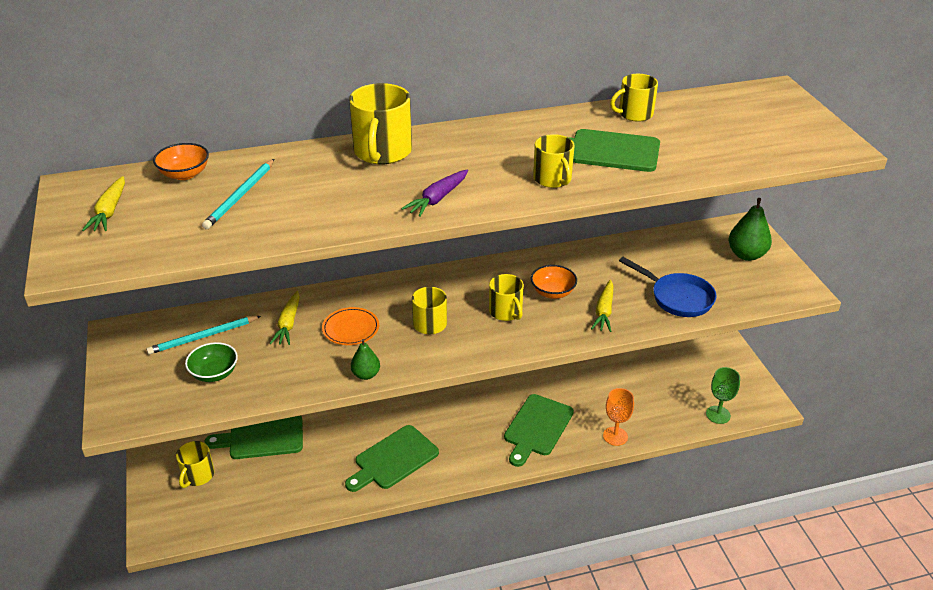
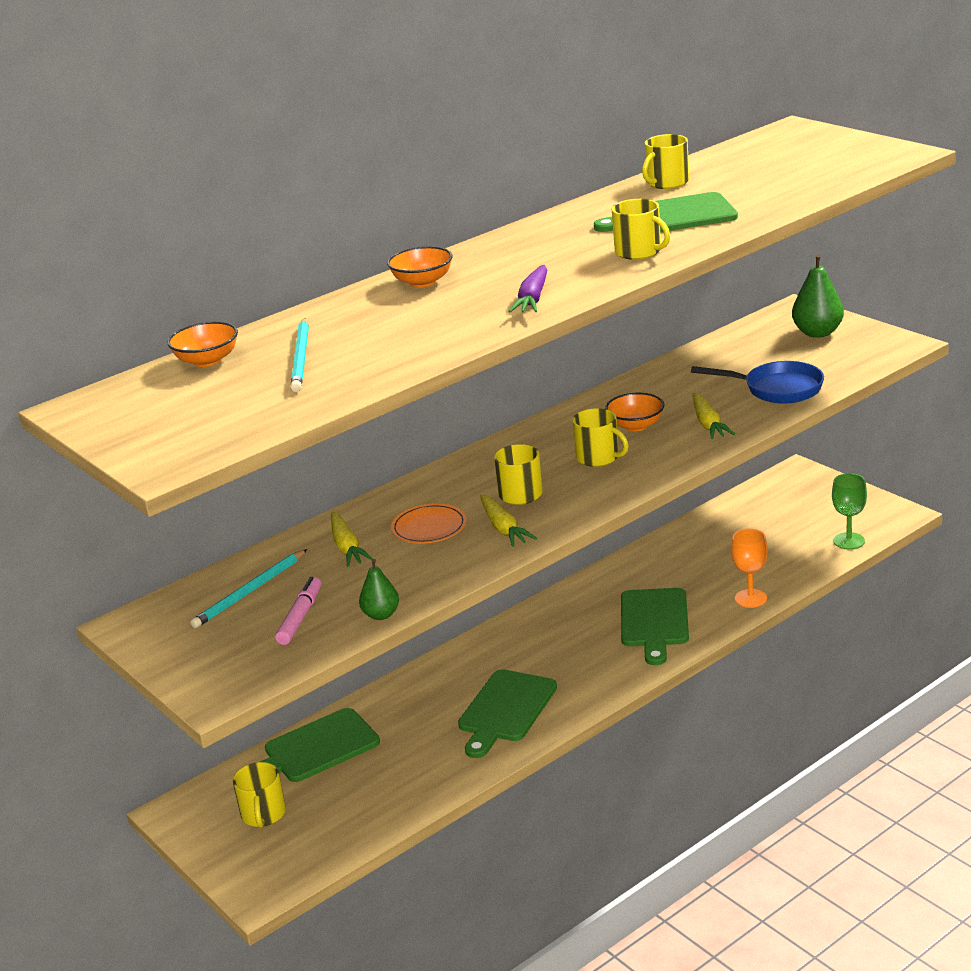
camera: 20 degrees left, 10 degrees down
yellow carrot [82,176,125,231] -> yellow carrot moved to [480,494,537,547]
green bowl [185,342,238,382] -> pink marker [275,577,321,645]
yellow mug [349,83,412,164] -> orange bowl [387,246,453,288]
green pear [351,339,380,380] -> green pear moved to [359,559,399,620]

